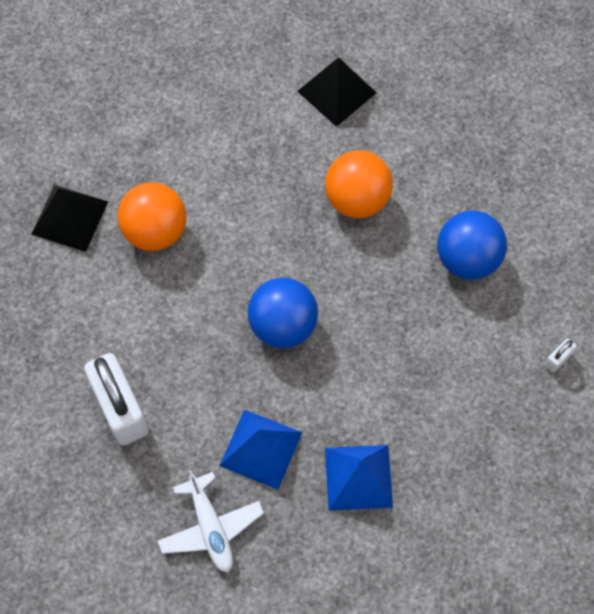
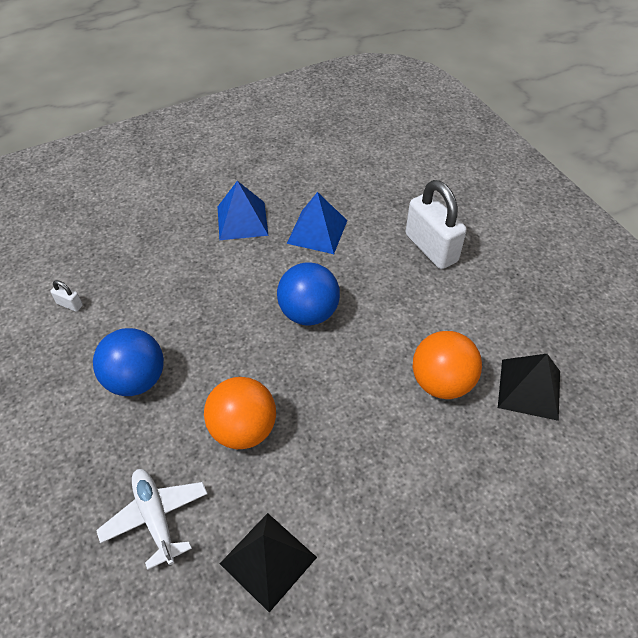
camera: 175 degrees right, 15 degrees down
white plane [158,470,264,572] -> white plane moved to [96,469,208,570]
white padlock [545,338,576,372] -> white padlock turned 75 degrees clockwise [51,280,83,312]

